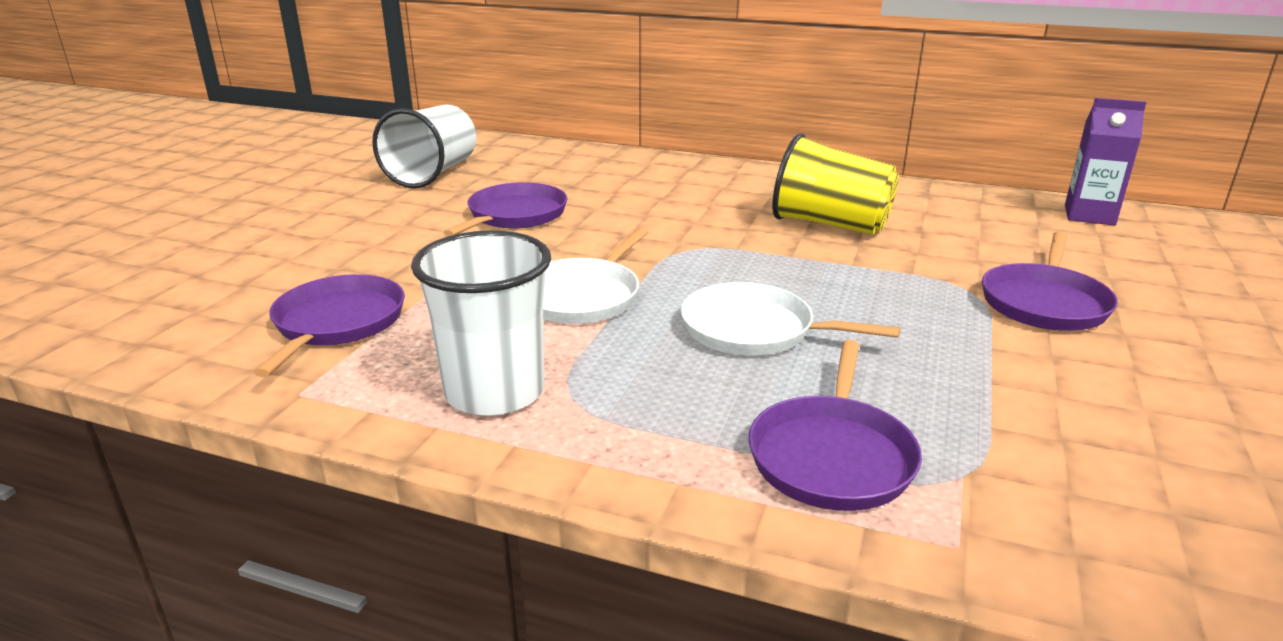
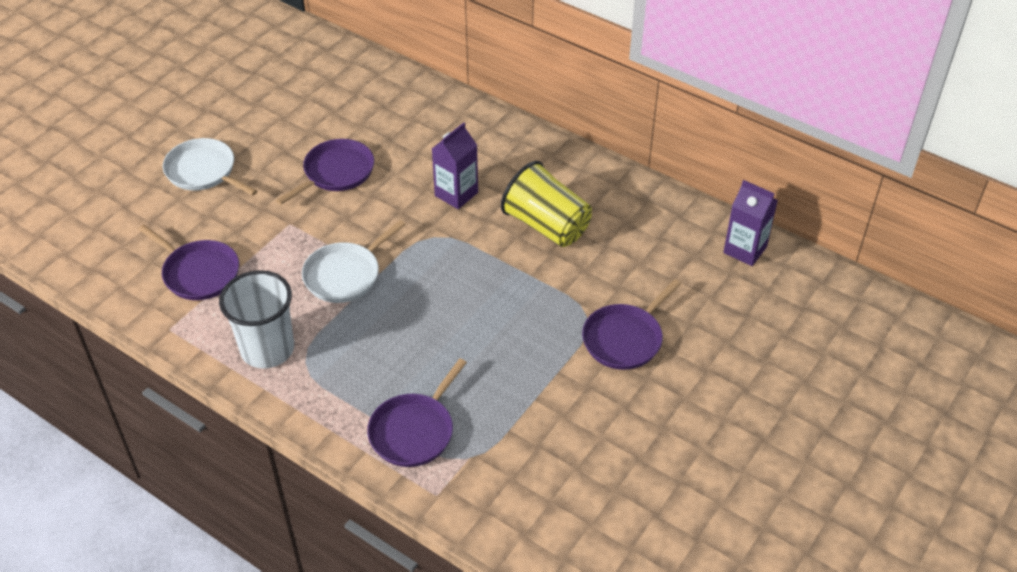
camera: 15 degrees right, 20 degrees up
purple pan [254,274,405,377] -> purple pan turned 105 degrees clockwise [138,225,239,300]
white cup [372,105,476,188] -> none
white pan [681,282,900,356] -> white pan moved to [163,138,258,196]
none -> purple carton [432,122,478,209]

